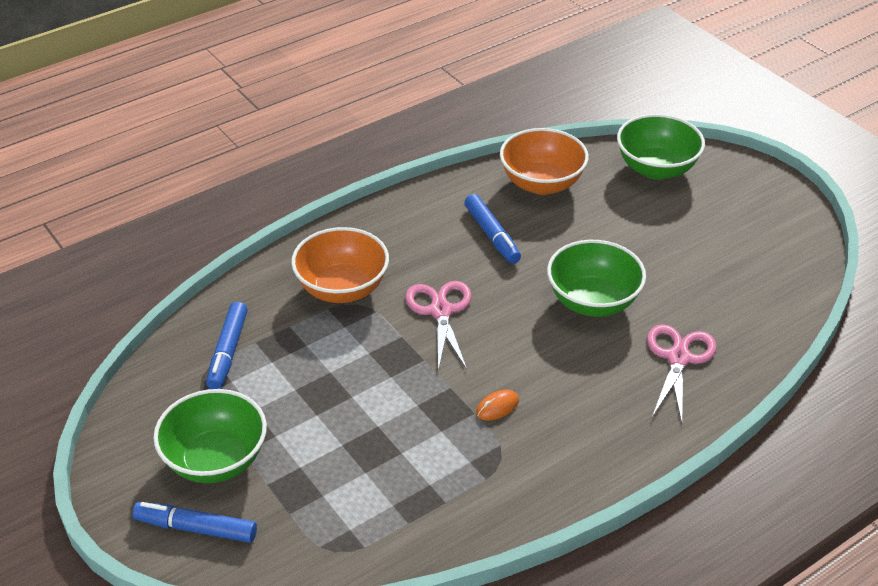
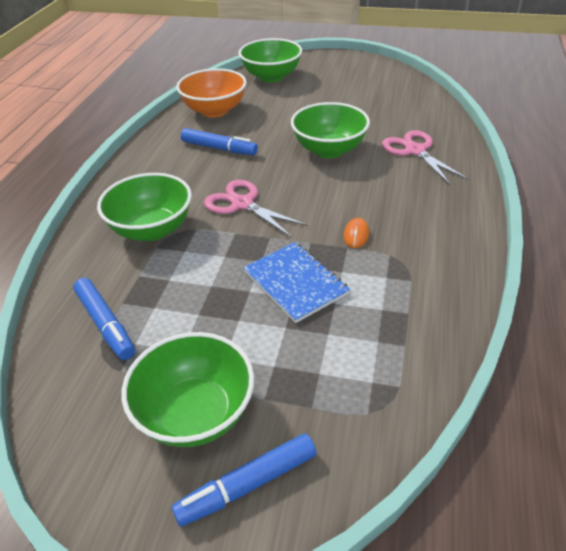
camera: 40 degrees left, 0 degrees up
orange bowl [291,227,389,303] -> green bowl [97,173,192,241]
none -> blue notebook [243,242,350,323]

